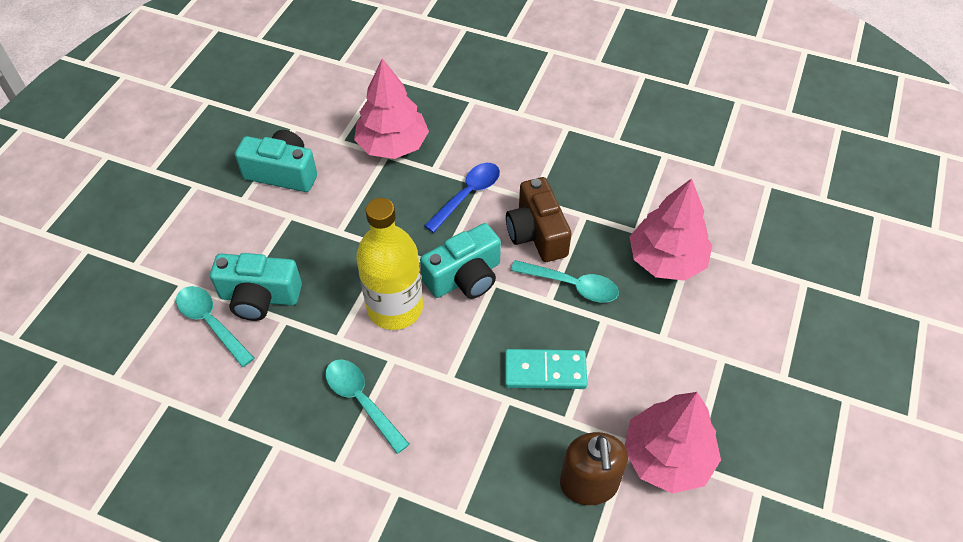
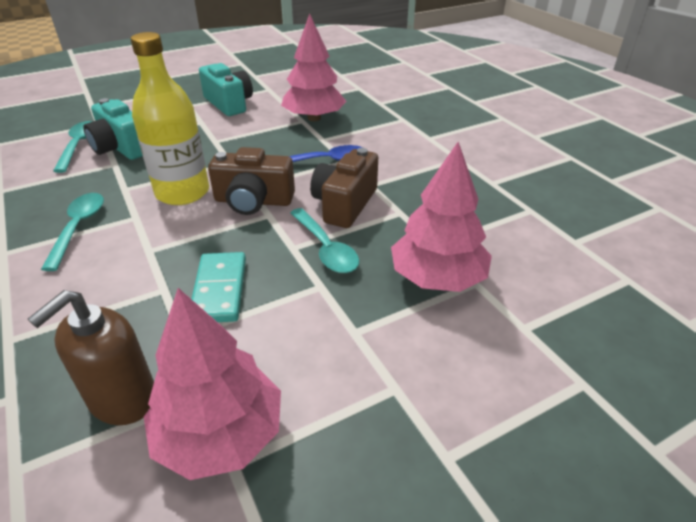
camera: 40 degrees right, 15 degrees down
turquoise camera [420,223,501,299] -> brown camera [208,147,295,215]
turquoise domino [505,349,587,389] -> turquoise domino turned 45 degrees clockwise [192,252,246,322]

